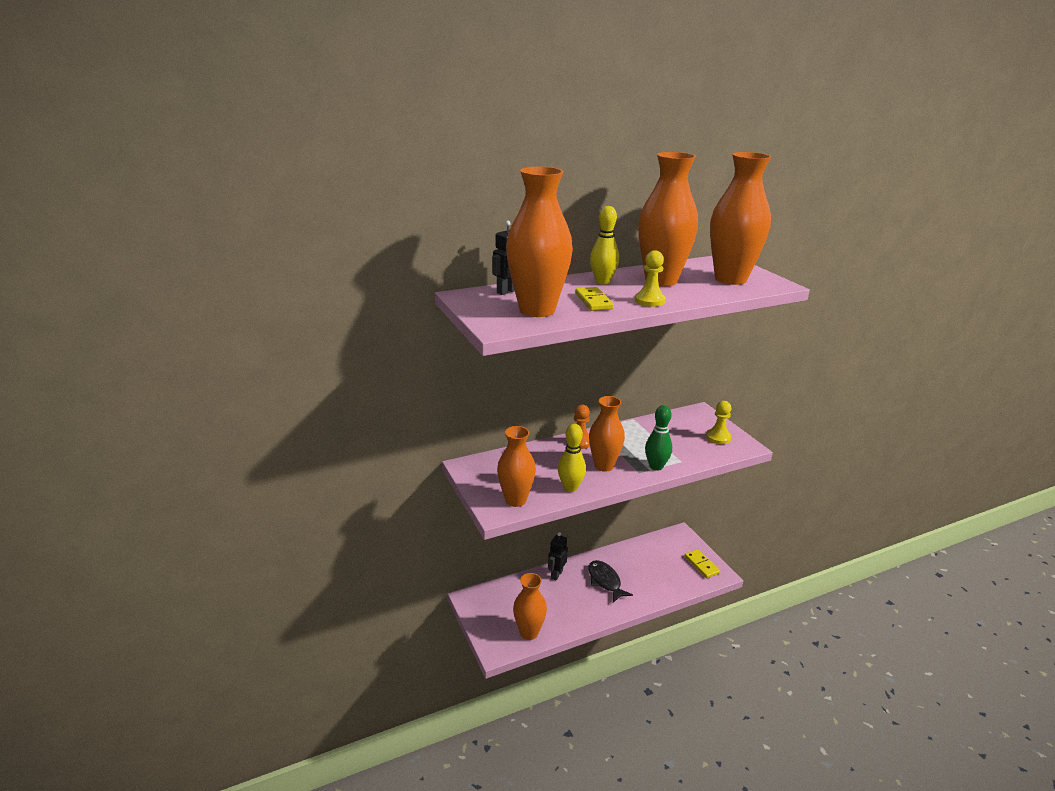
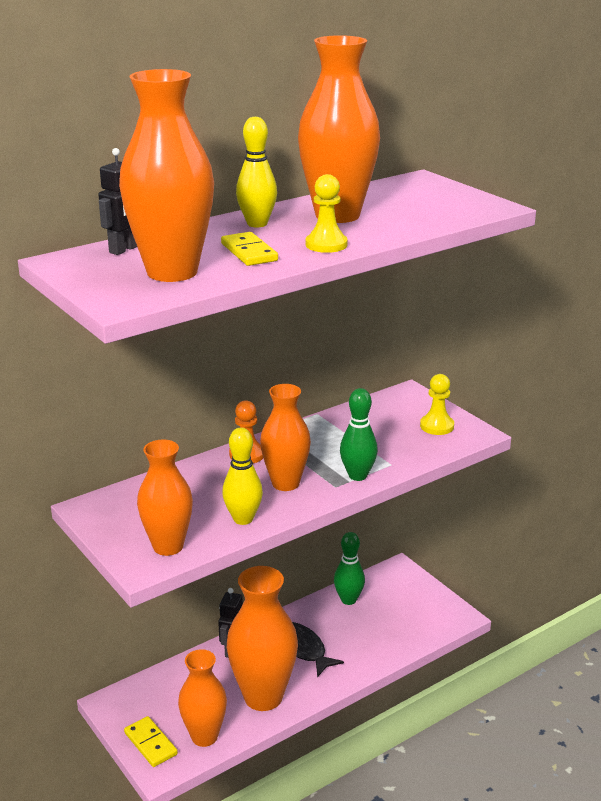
camera: 10 degrees left, 0 degrees up
yellow domino [684,549,720,578] -> yellow domino moved to [124,716,178,767]
orange vase [710,152,771,285] -> orange vase moved to [227,566,298,711]
none -> green bowling pin [334,532,365,605]

